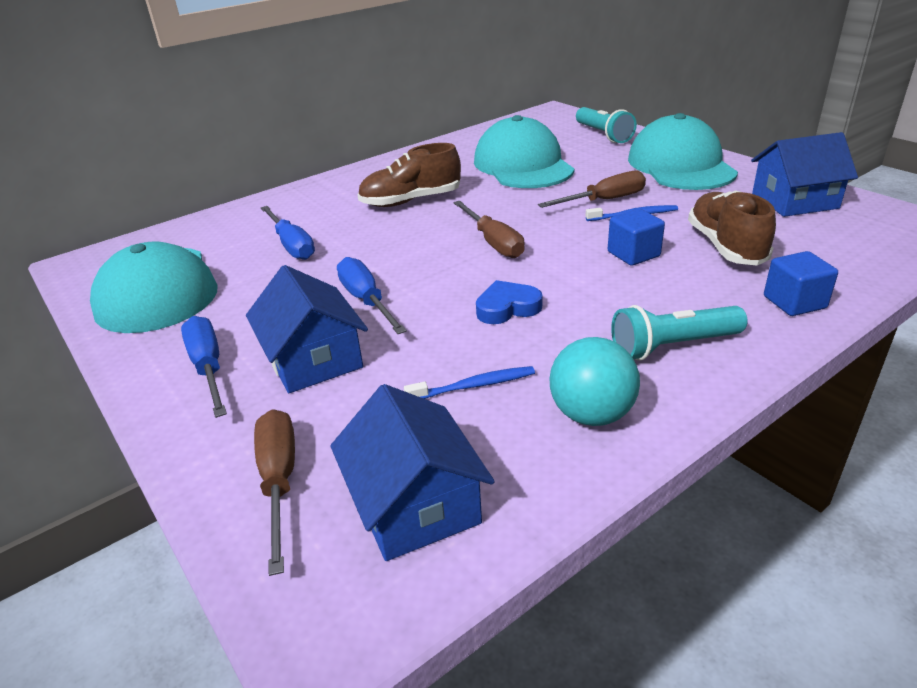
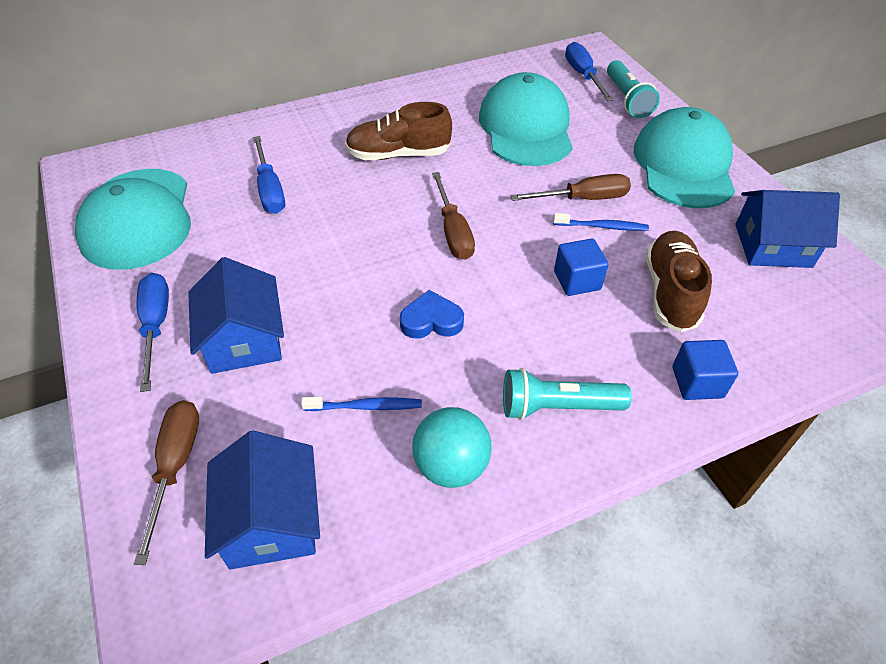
camera: 10 degrees right, 15 degrees up
blue screwdriver [337,257,407,334] -> blue screwdriver moved to [565,42,613,101]

